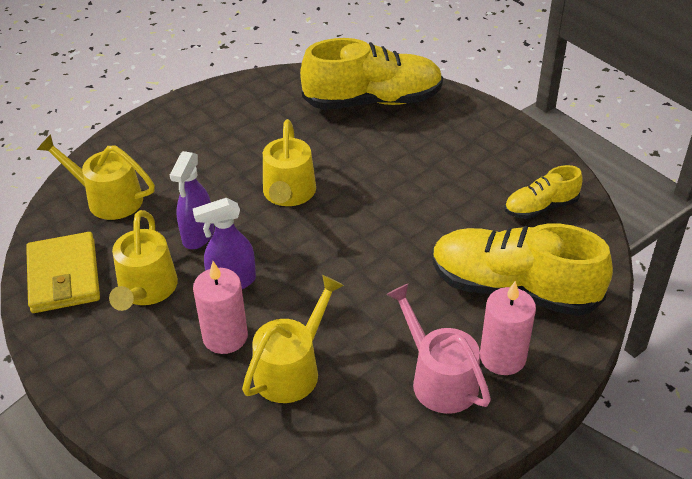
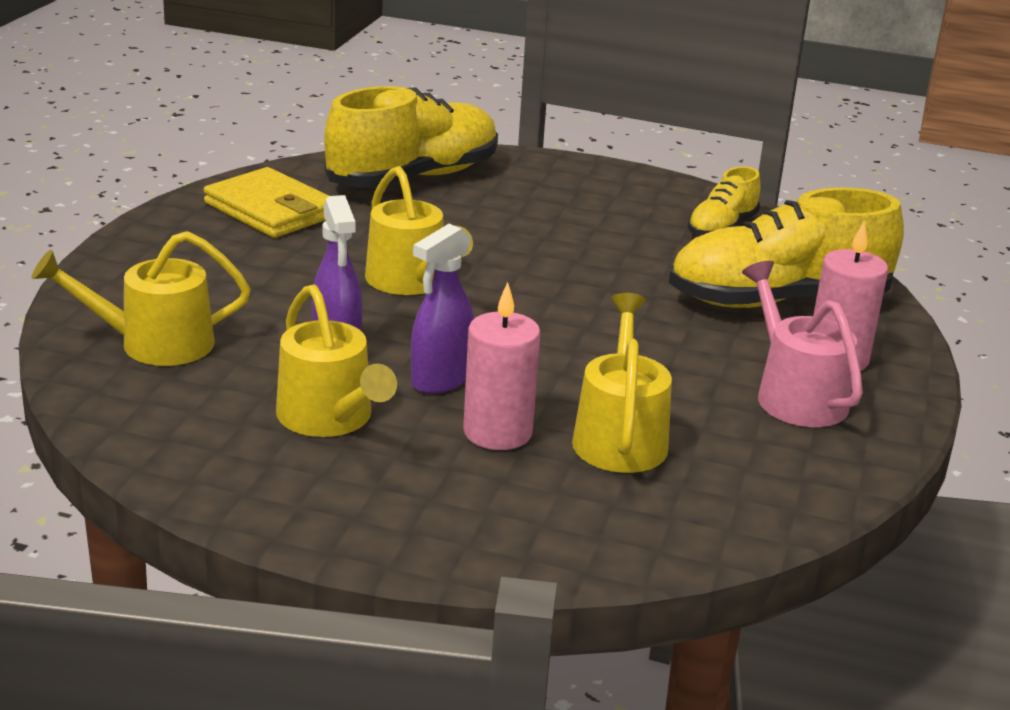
camera: 35 degrees left, 15 degrees down
yellow wallet [26,232,100,313] -> yellow wallet moved to [204,167,329,238]
pink watering can [386,284,491,414] -> pink watering can turned 45 degrees clockwise [742,261,863,427]

